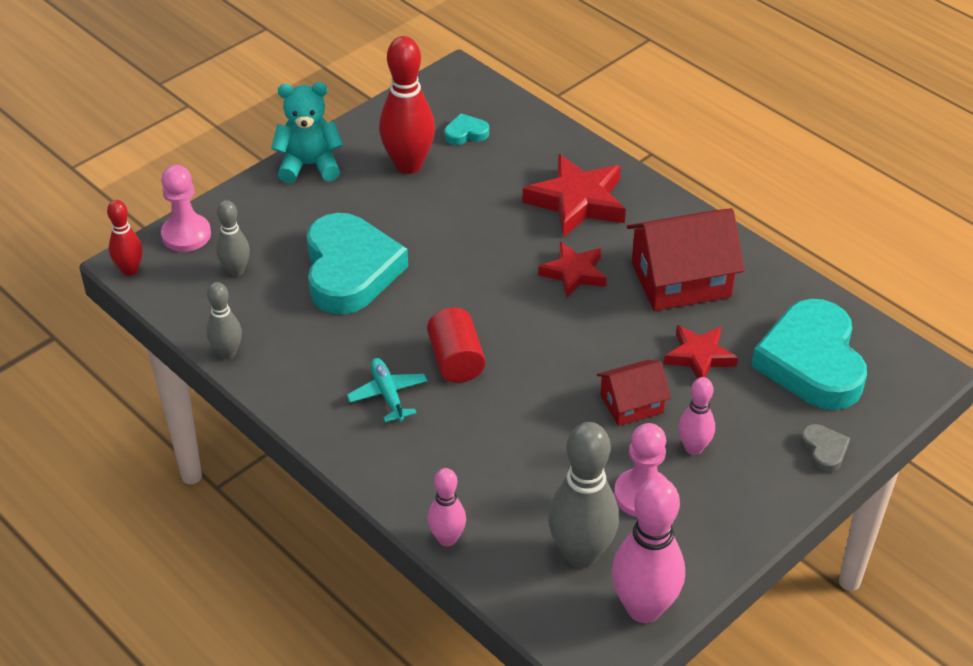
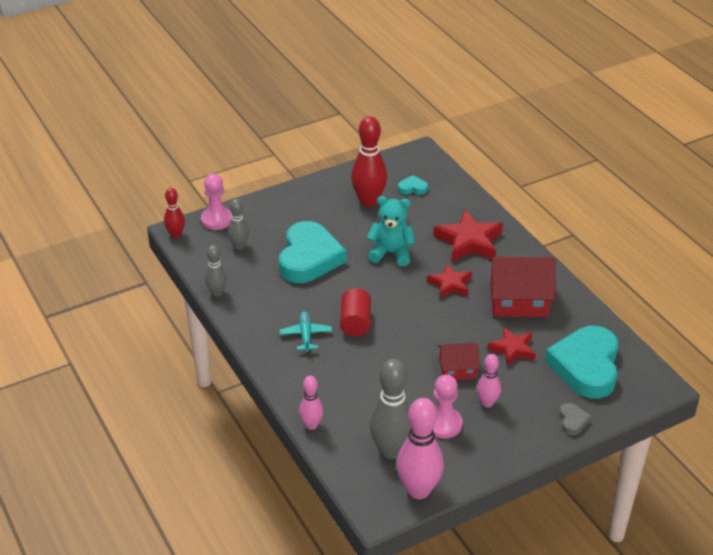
camera: 15 degrees right, 5 degrees down
turquoise teddy bear [271,82,343,183] -> turquoise teddy bear moved to [367,196,415,266]

